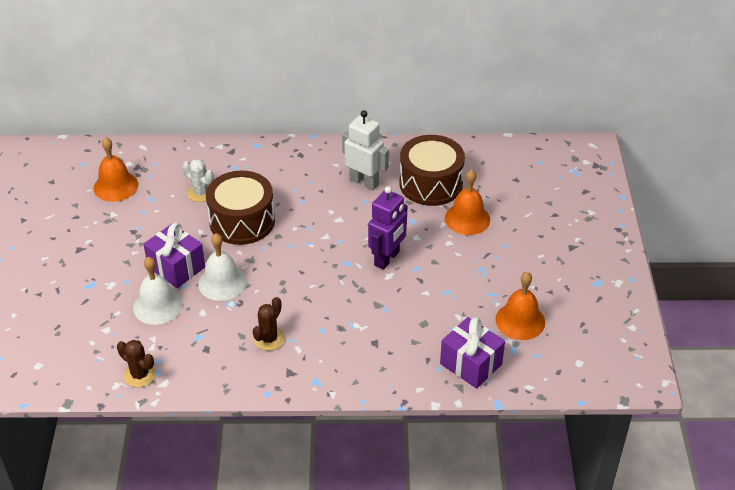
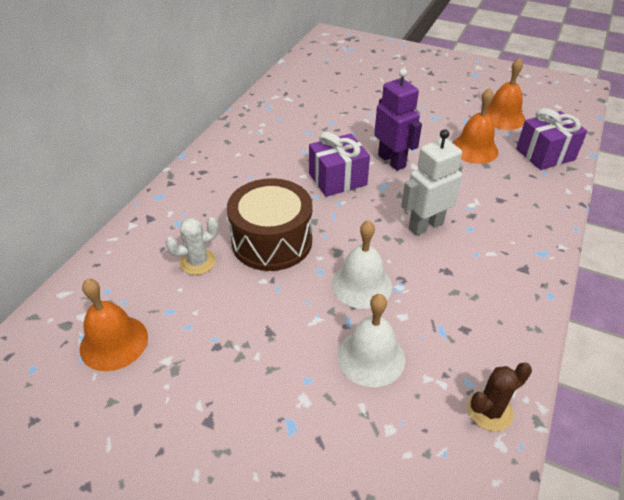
camera: 65 degrees left, 0 degrees up
purple gift [143,223,205,288] -> purple gift moved to [309,132,370,197]
brown cactus [253,297,285,351] -> none
white robot [342,110,389,190] -> white robot moved to [401,129,463,236]
brown drum [400,135,465,206] -> none
orange bell [445,169,490,235] -> orange bell moved to [452,88,499,164]

